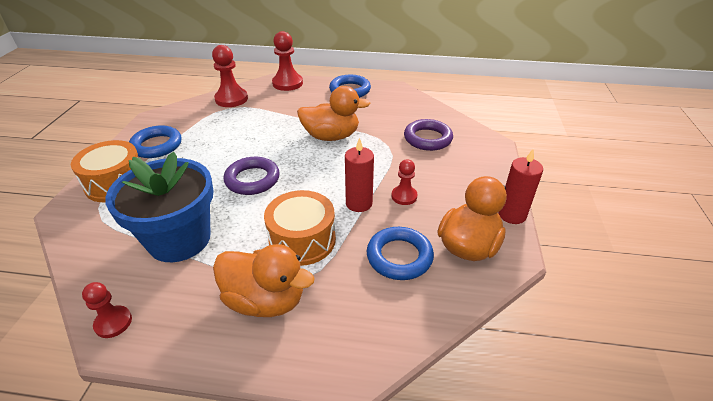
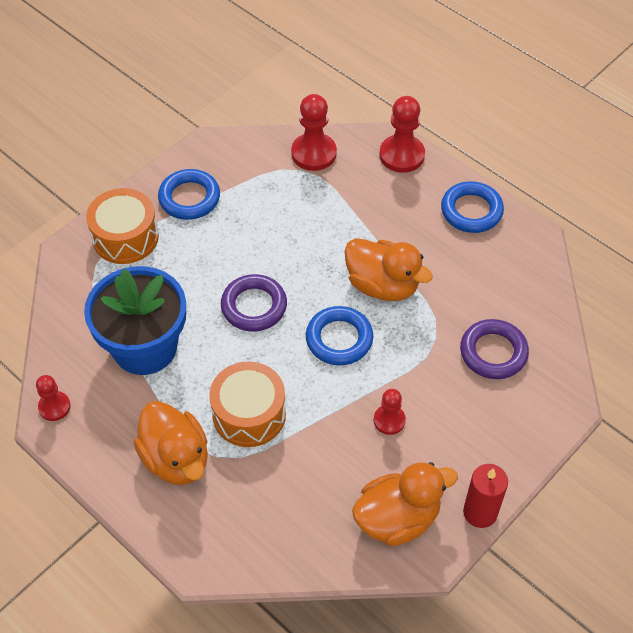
camera: 35 degrees right, 15 degrees up
red candle [345,137,374,212] -> none
blue ring [366,227,434,280] -> blue ring moved to [306,306,373,365]

